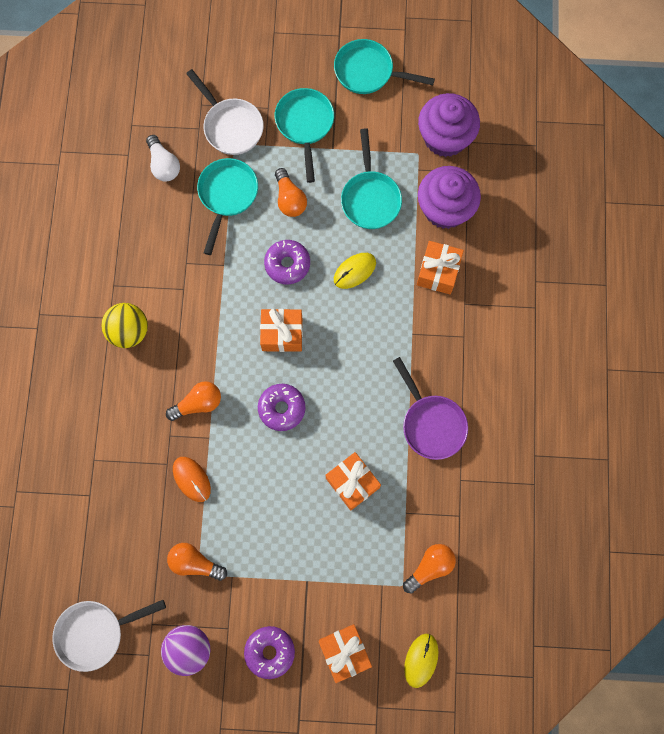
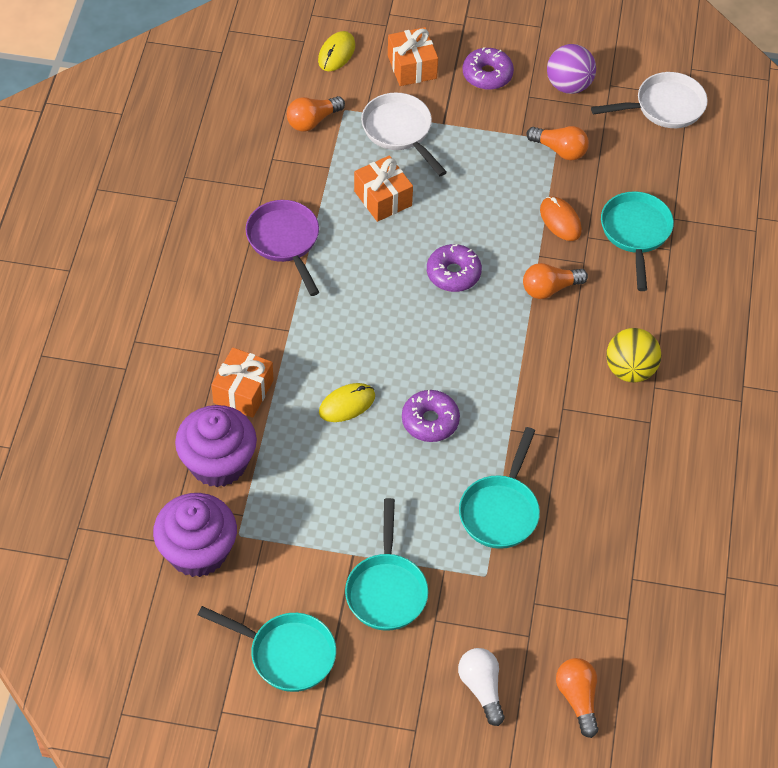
camera: 175 degrees left, 20 degrees down
white light bulb [146,135,180,182] -> white light bulb moved to [458,648,505,726]
white pan [186,69,264,155] -> white pan moved to [361,93,447,176]
orange gift [260,309,303,352] -> none
orange light bulb [275,168,307,217] -> orange light bulb moved to [556,658,599,738]
turquoise pan [341,128,402,229] -> turquoise pan moved to [601,191,674,291]

